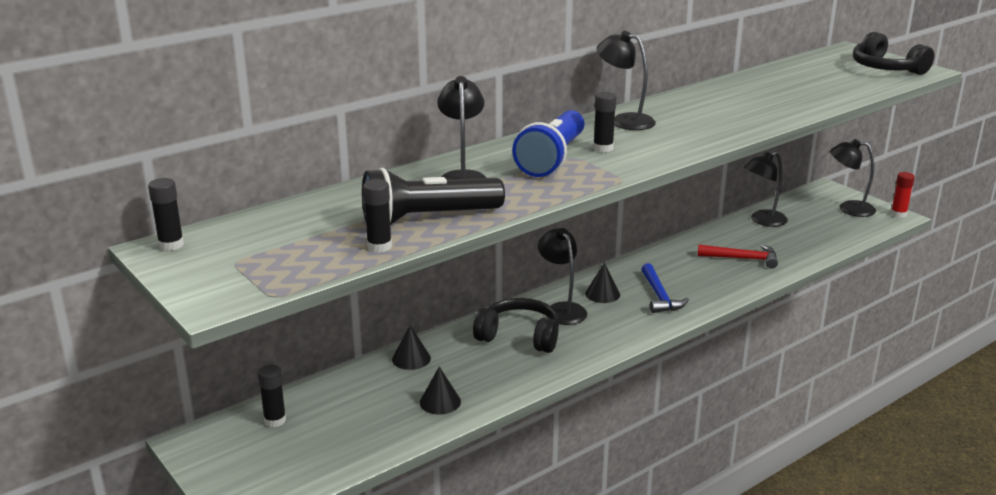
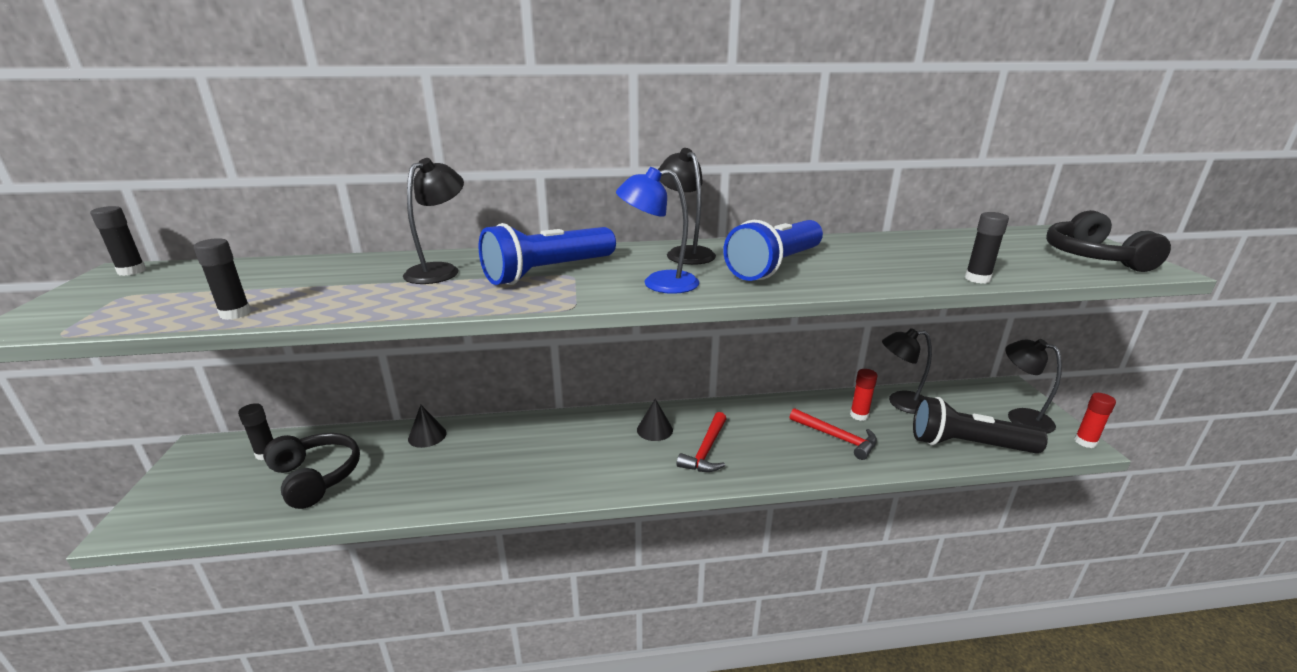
camera: 30 degrees right, 0 degrees up
black flashlight [362,168,505,225] -> black flashlight moved to [913,396,1048,454]
black cone [420,367,461,415] -> none
black headphones [473,298,559,353] -> black headphones moved to [263,433,360,509]
black lamp [538,228,588,325] -> none
black glue stick [593,92,617,152] -> black glue stick moved to [965,212,1009,284]
blue hammer [642,263,689,313] -> red hammer [677,412,727,472]
none -> blue lamp [616,167,699,294]
none -> blue flashlight [723,220,823,281]
none -> red glue stick [850,369,878,421]

